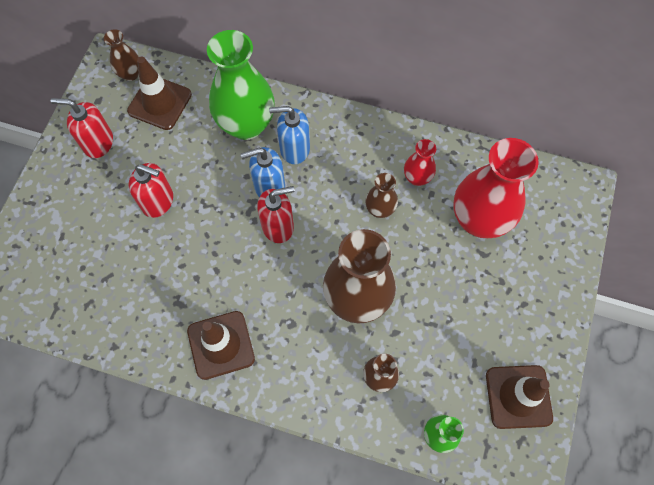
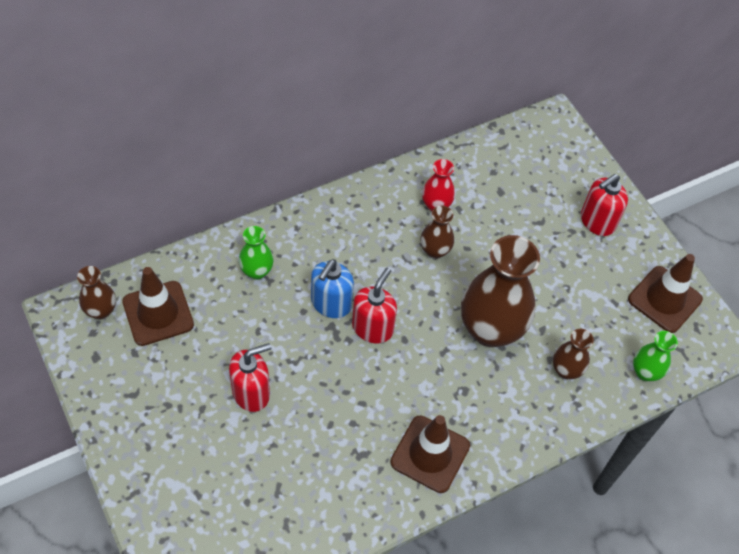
camera: 50 degrees left, 10 degrees down
red soap dispenser [51,98,113,158] -> red soap dispenser moved to [581,174,628,236]
green vase [207,30,274,140] -> green vase [239,226,274,280], size x0.49
blue soap dispenser [269,106,310,164] -> none
red vase [454,138,539,238] -> none

